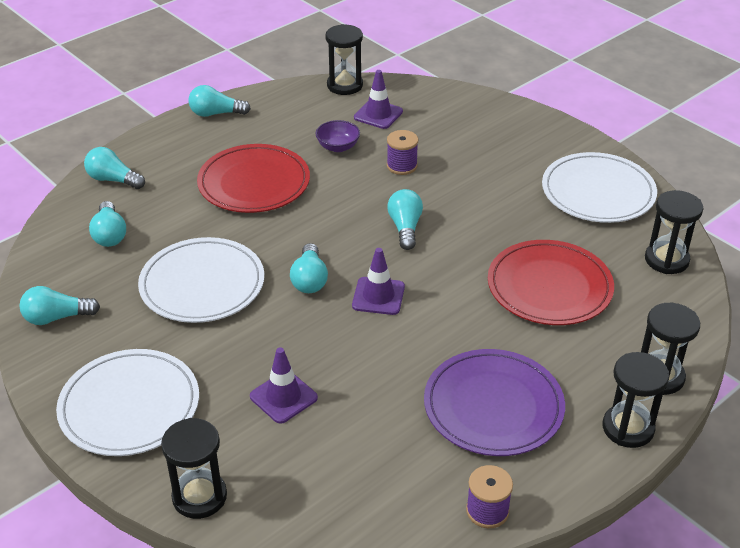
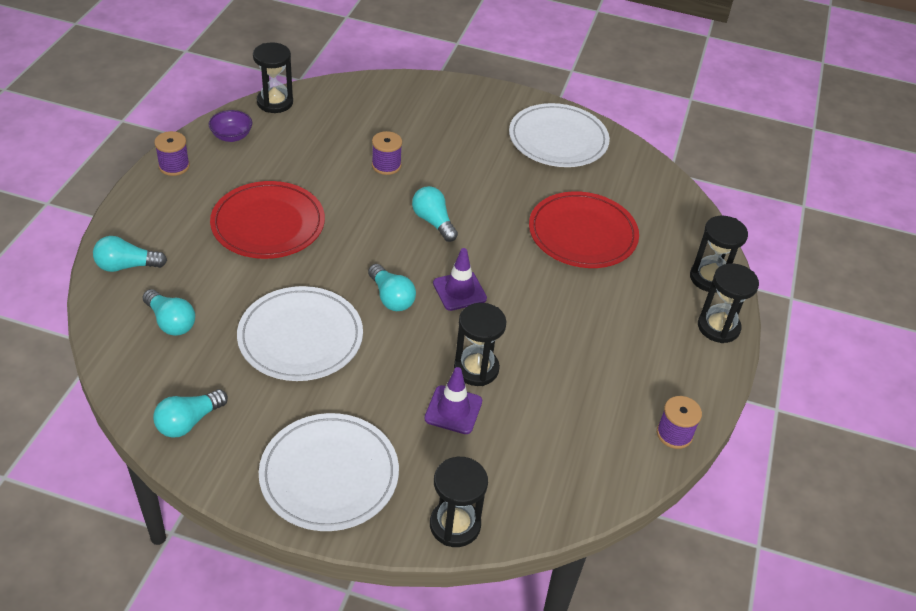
camera: 35 degrees left, 5 degrees up
turquoise light bulb [189,85,251,117] -> purple spool [154,131,190,176]
purple bowl [316,120,360,152] -> purple bowl moved to [209,110,252,142]
purple traffic cone [354,70,403,129] -> none
purple plate [424,349,565,456] -> none
black hourglass [645,190,704,274] -> black hourglass moved to [454,303,506,386]

